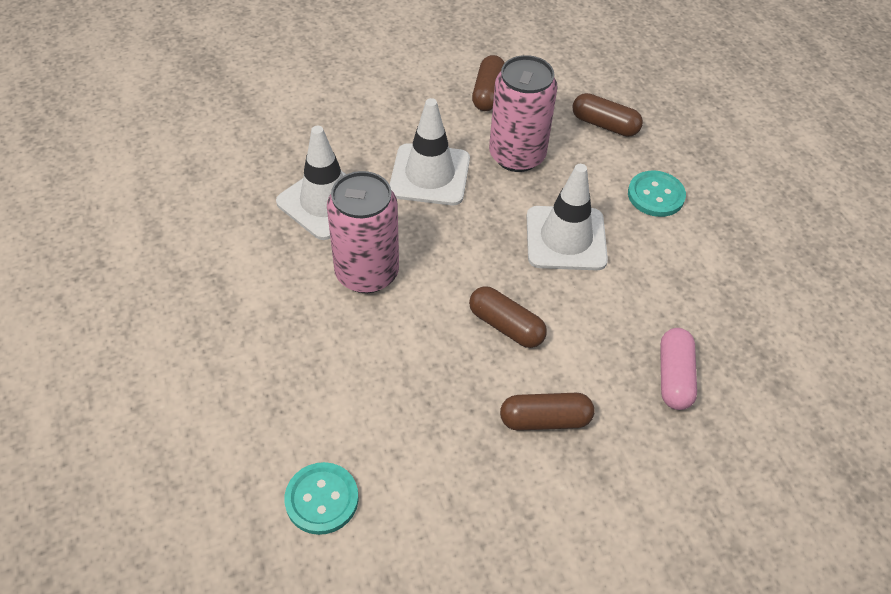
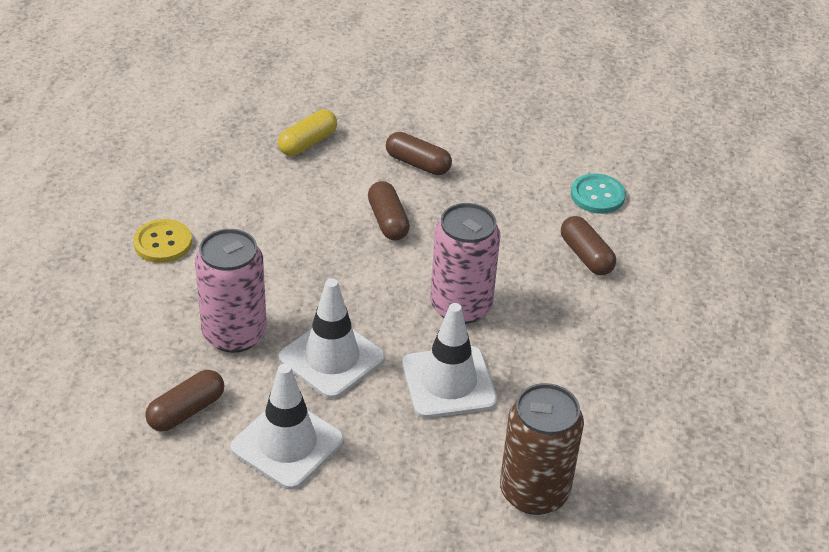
camera: 145 degrees left, 10 degrees down
white traffic cone [527,164,608,270] -> white traffic cone moved to [230,364,344,490]
brown capsule [572,93,643,137] -> brown capsule moved to [561,216,616,275]
turquoise button [628,171,686,217] -> yellow button [133,219,192,263]
pink capsule [660,328,697,410] -> yellow capsule [278,110,337,156]
none -> brown can [500,383,584,515]

